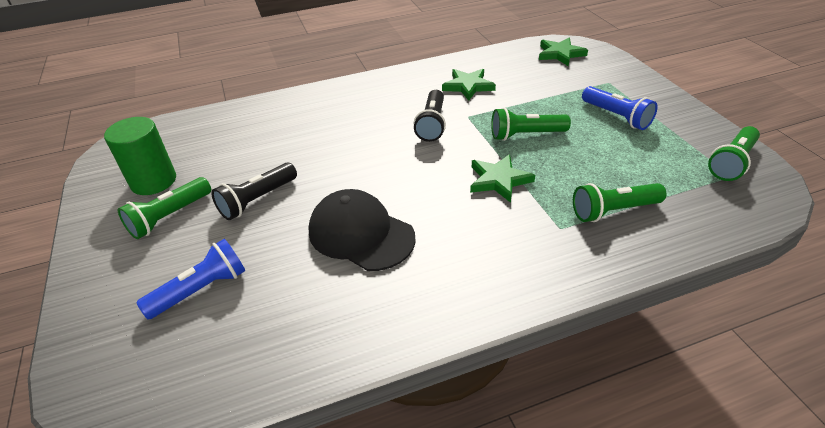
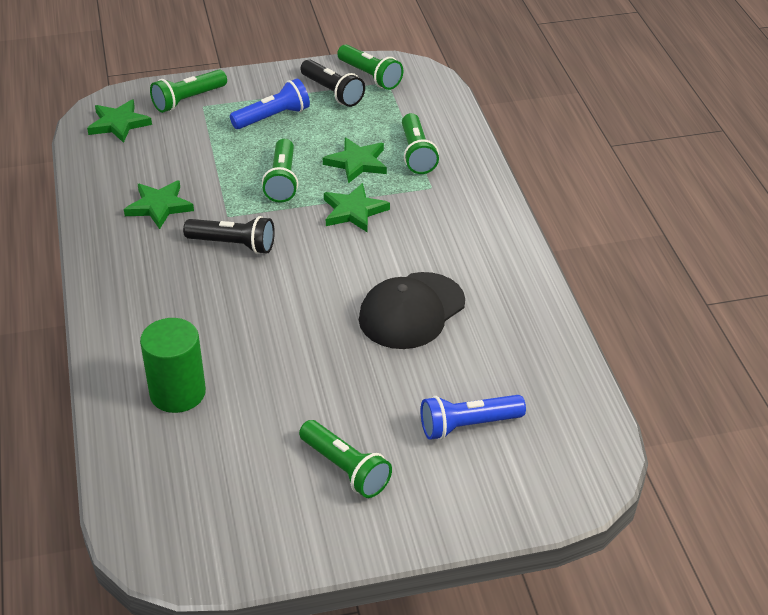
camera: 85 degrees left, 0 degrees up
green cylinder [104,117,176,195] -> green cylinder moved to [140,318,206,413]
blue flashlight [136,239,245,320] -> blue flashlight turned 75 degrees counterclockwise [421,395,526,440]
black flashlight [211,163,297,220] -> black flashlight moved to [300,59,365,107]
none -> green flashlight [150,69,227,113]
none -> green star [323,138,387,184]

